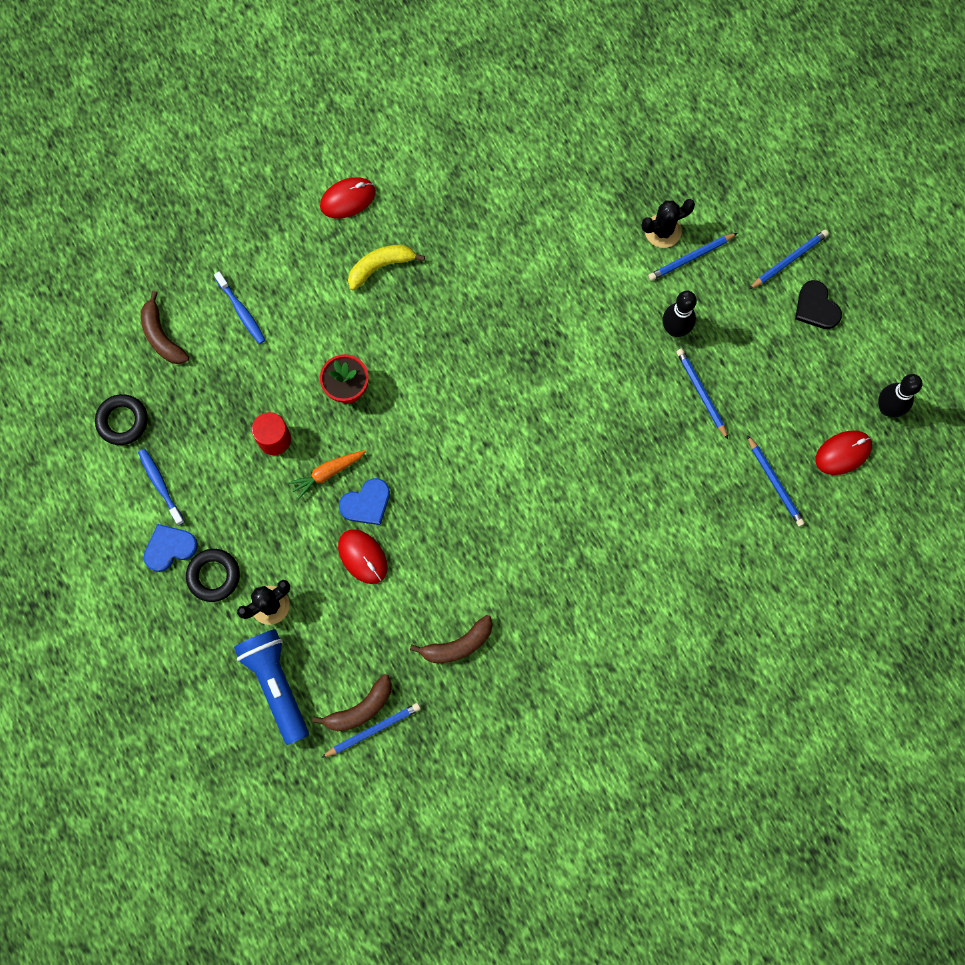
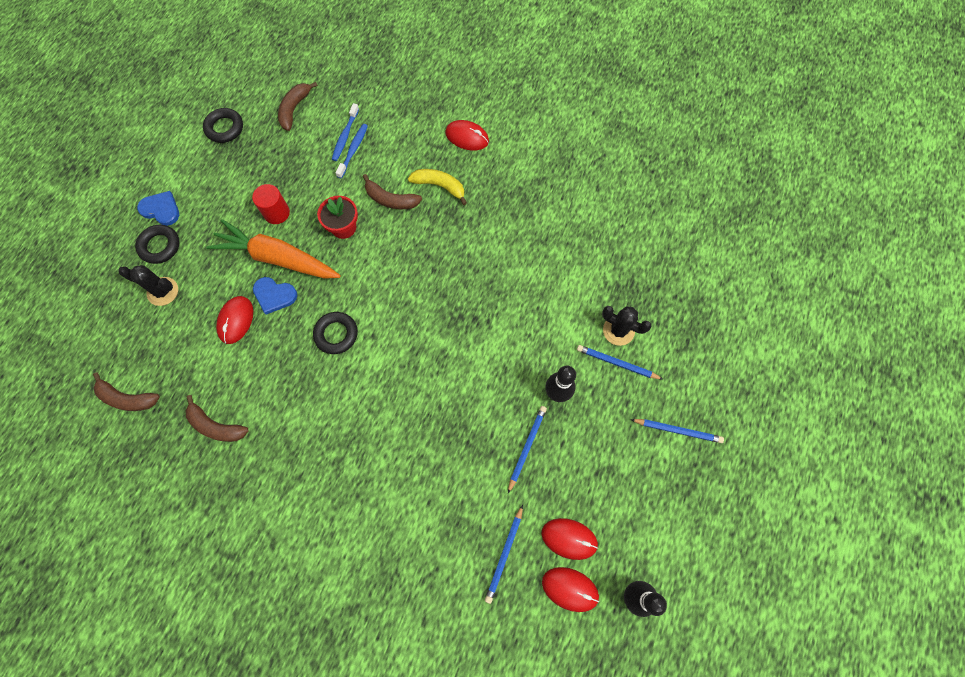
camera: 50 degrees right, 5 degrees down
blue toothbrush [138,449,185,525] -> blue toothbrush moved to [335,124,368,179]
blue flashlight [234,629,309,745] -> none
orange carrot [288,450,366,500] -> orange carrot [206,219,341,279], size x2.05
blue pencil [321,703,421,758] -> none
black heart [795,280,842,329] -> none
none -> black ring [313,312,358,354]
none -> brown banana [363,174,422,209]
none -> red mouse [541,518,598,560]

